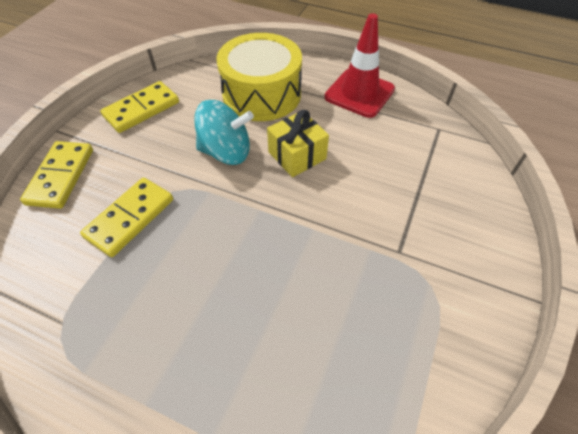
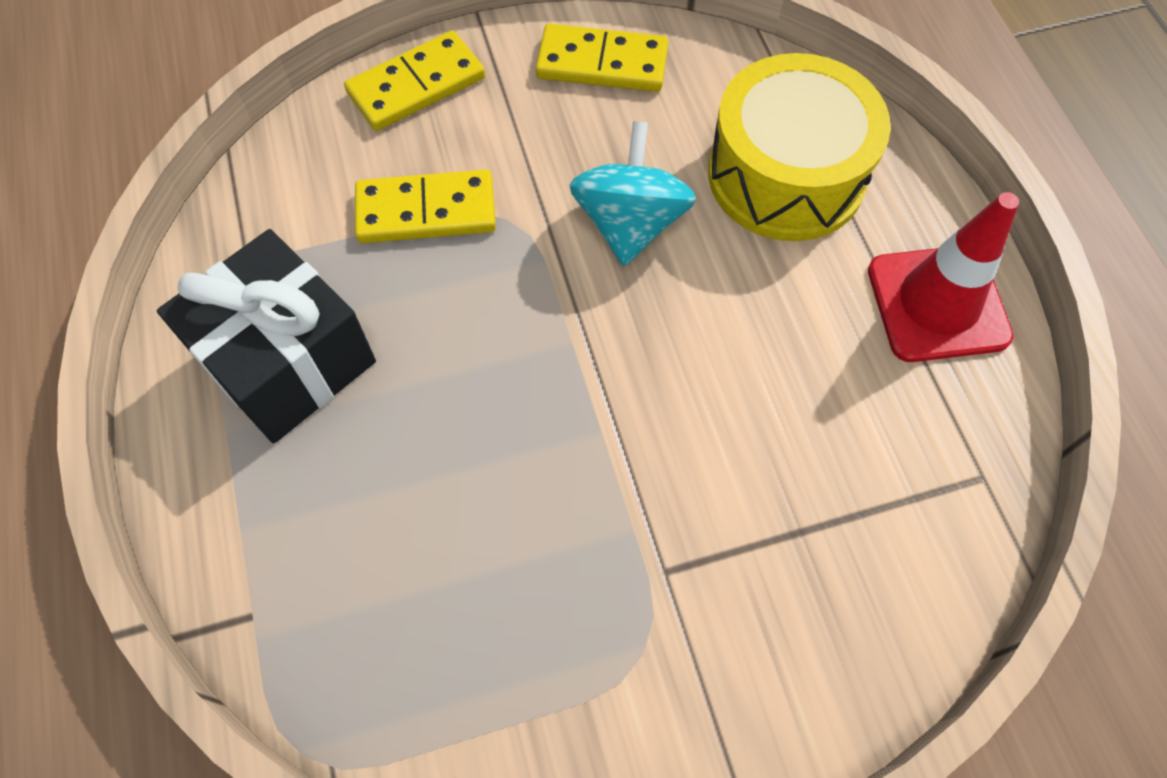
camera: 50 degrees right, 10 degrees up
turquoise spinning top [194,100,254,165] -> turquoise spinning top turned 135 degrees counterclockwise [569,121,696,266]
yellow gift [267,110,329,177] -> none
none -> black gift [157,229,376,443]

